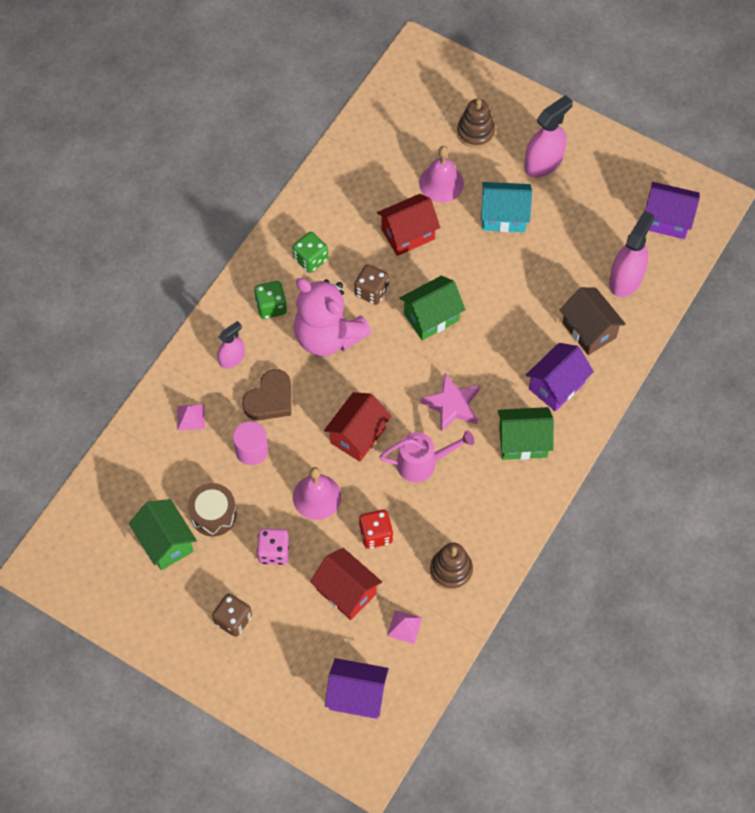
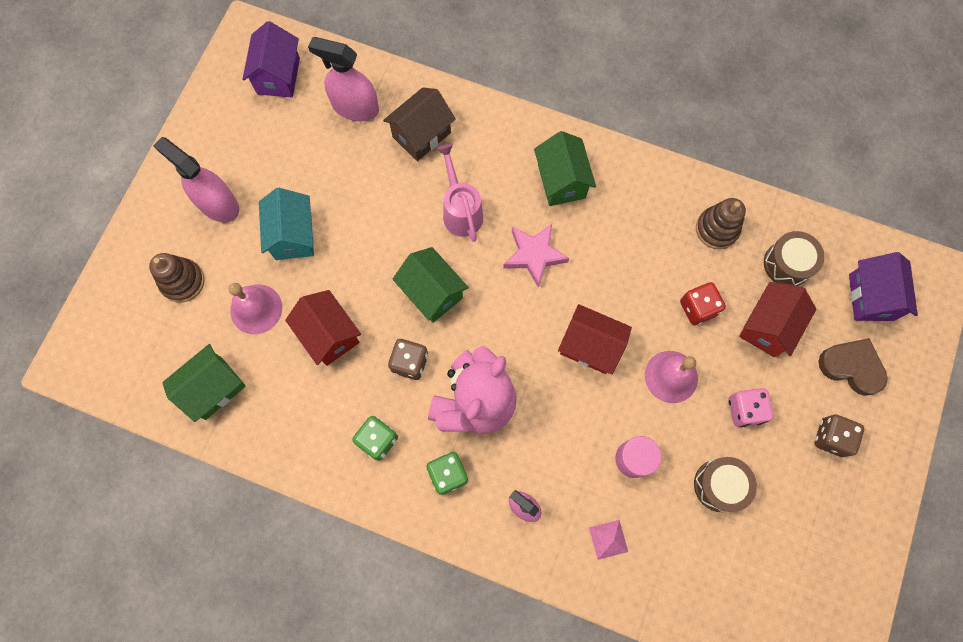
camera: 100 degrees left, 10 degrees up
green house [129,499,197,570] -> green house moved to [162,344,246,422]
brown heart [242,369,291,420] -> brown heart moved to [818,338,888,396]
pink watering can [379,430,475,482] -> pink watering can moved to [436,144,483,242]
pink pyramid [387,610,422,644] -> brown drum [764,231,825,286]
purple house [526,343,594,411] -> none

